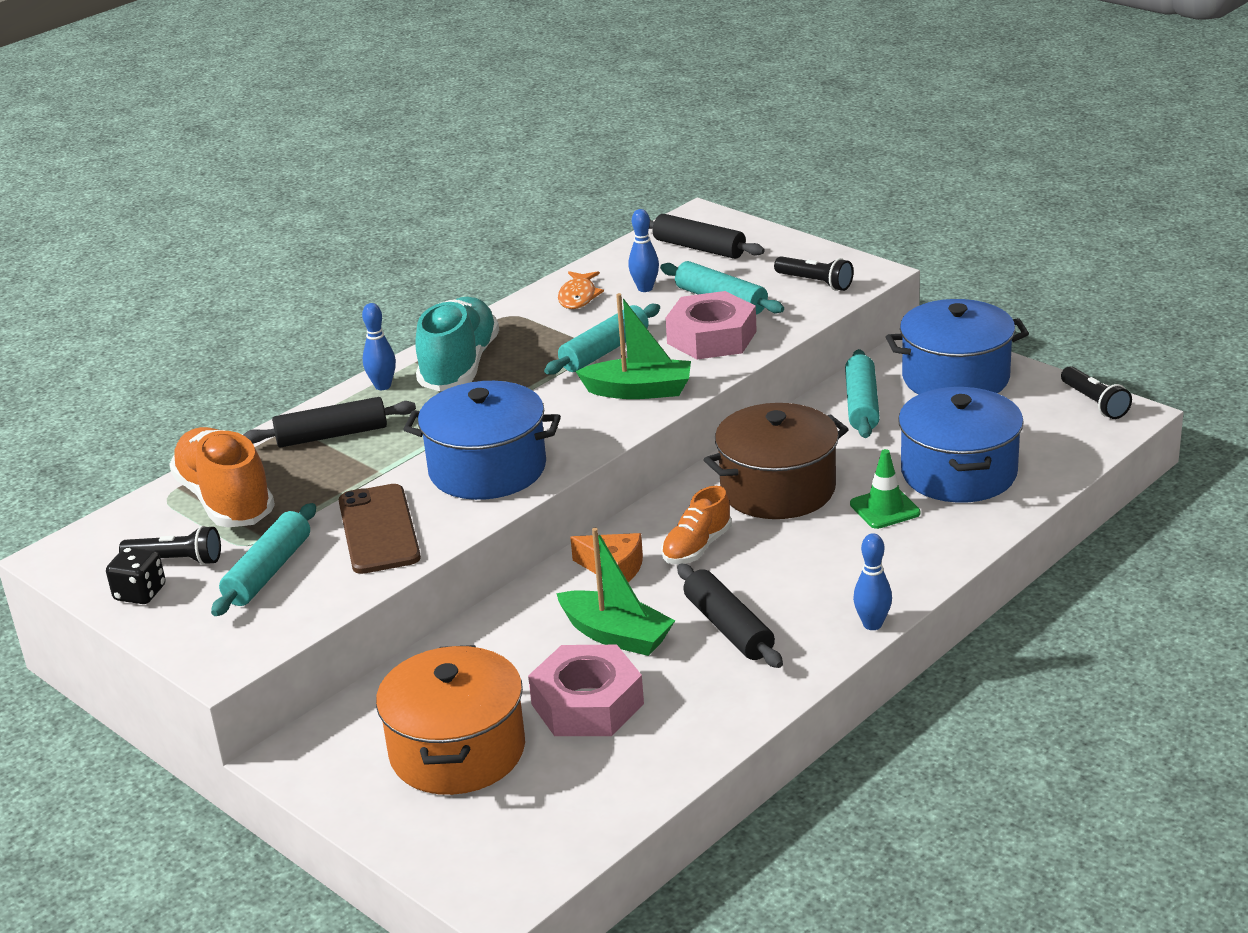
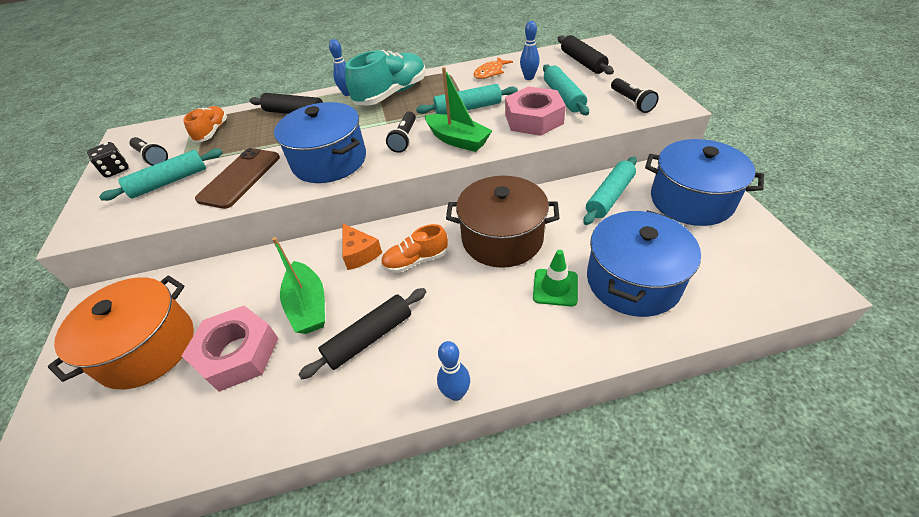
camera: 35 degrees right, 15 degrees up
orange shoe [169,427,275,527] -> orange shoe [183,106,227,143], size x0.57
black rolling pin [677,564,783,668] -> black rolling pin turned 45 degrees clockwise [298,288,426,379]
black flashlight [1061,366,1132,419] -> black flashlight moved to [386,111,416,153]

